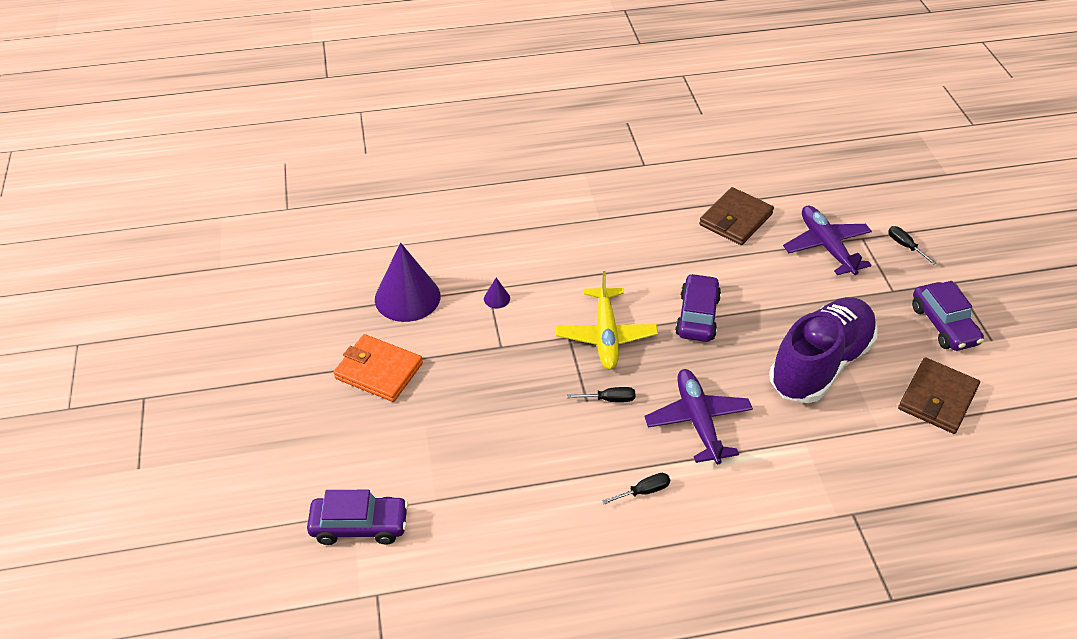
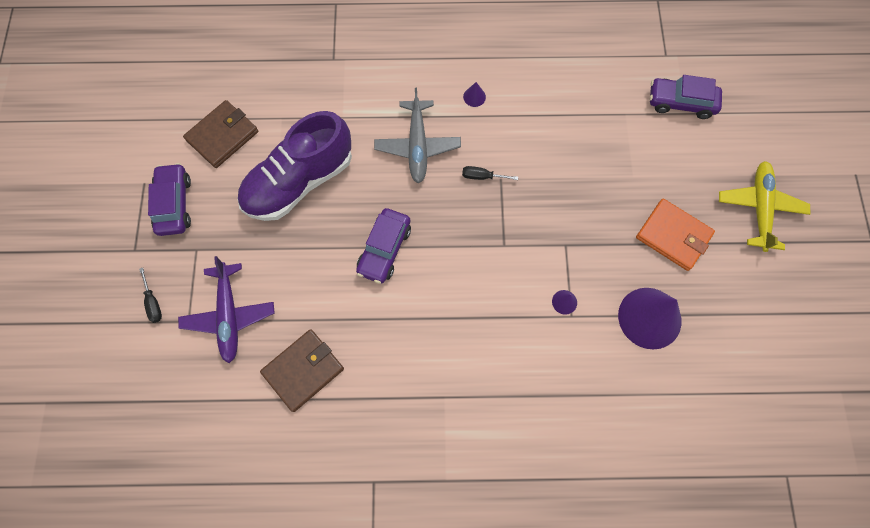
camera: 170 degrees left, 25 degrees up
yellow plane [556,271,658,370] -> yellow plane moved to [719,161,810,252]
black screwdriver [602,473,670,504] -> purple cone [463,82,486,107]
purple plane [644,369,753,464] -> grey plane [374,88,461,183]

